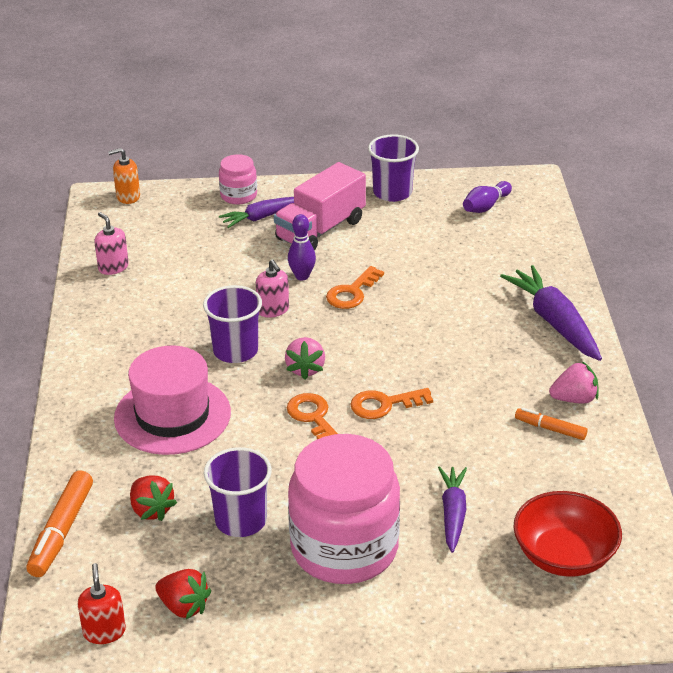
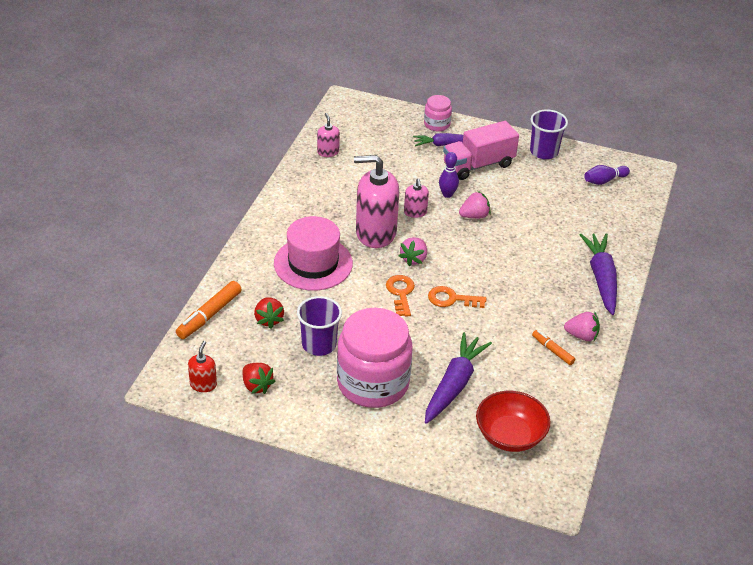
camera: 20 degrees right, 5 degrees up
orange soap dispenser [108,148,140,204] -> none
purple cup [203,285,262,363] -> pink soap dispenser [354,155,399,248]
orange key [326,266,384,309] -> pink strawberry [459,191,491,218]
purple carrot [438,466,467,553] -> purple carrot [425,332,492,424], size x1.58

